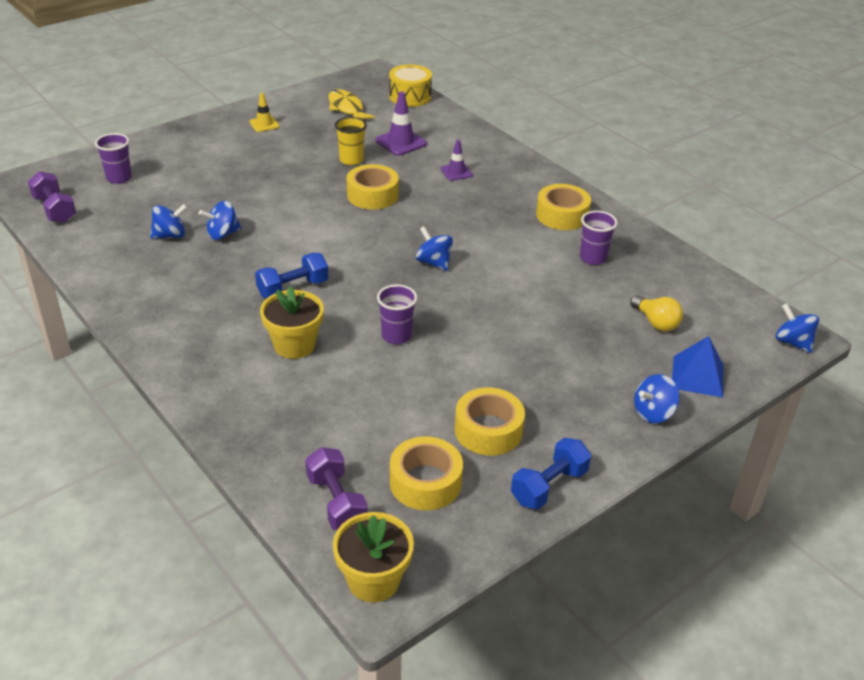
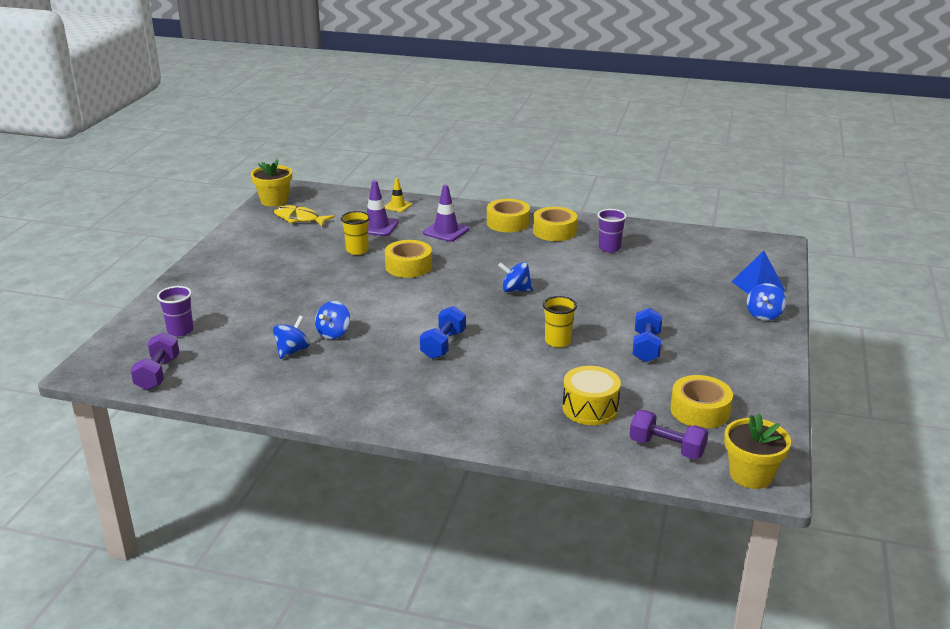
camera: 35 degrees left, 10 degrees down
purple dumbbell [28,171,76,223] -> purple dumbbell turned 75 degrees clockwise [130,332,179,390]
yellow traffic cone [249,93,280,132] -> yellow traffic cone moved to [385,178,412,212]
yellow flower pot [260,286,324,359] -> yellow flower pot moved to [251,159,292,207]
purple cup [377,284,417,344] -> yellow cup [543,296,577,348]
yellow drum [389,64,432,107] -> yellow drum moved to [562,366,621,425]
purple traffic cone [440,139,473,181] -> purple traffic cone [423,184,469,242], size x1.57
yellow tape [455,387,525,456] -> yellow tape moved to [487,199,530,233]
blue dumbbell [511,438,591,509] -> blue dumbbell moved to [632,308,662,362]
yellow light bulb [630,295,683,331] -> none
blue spinning top [776,303,819,353] -> none

